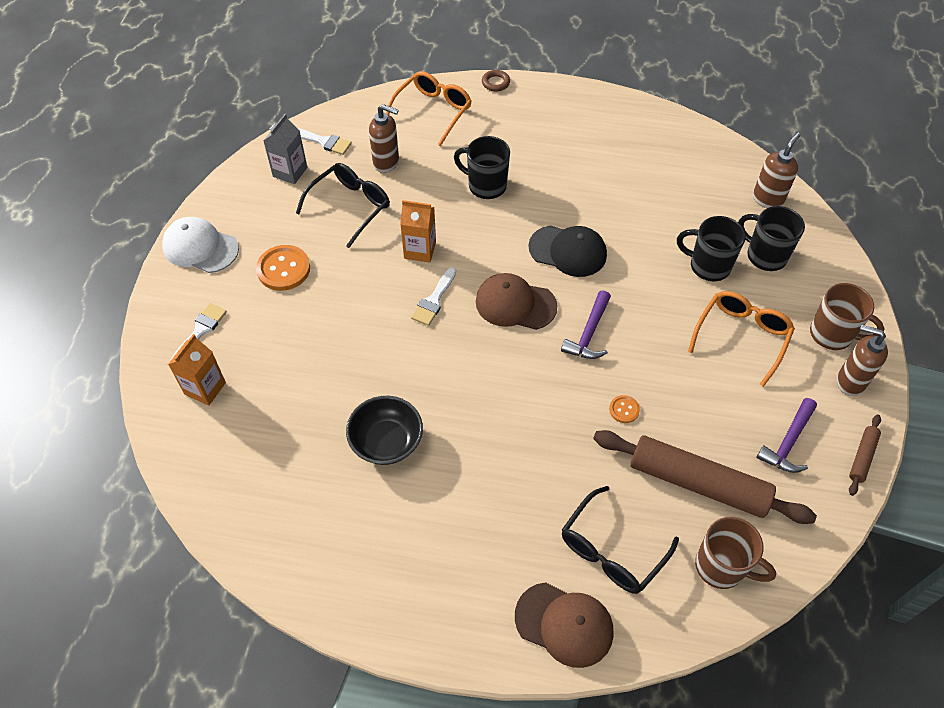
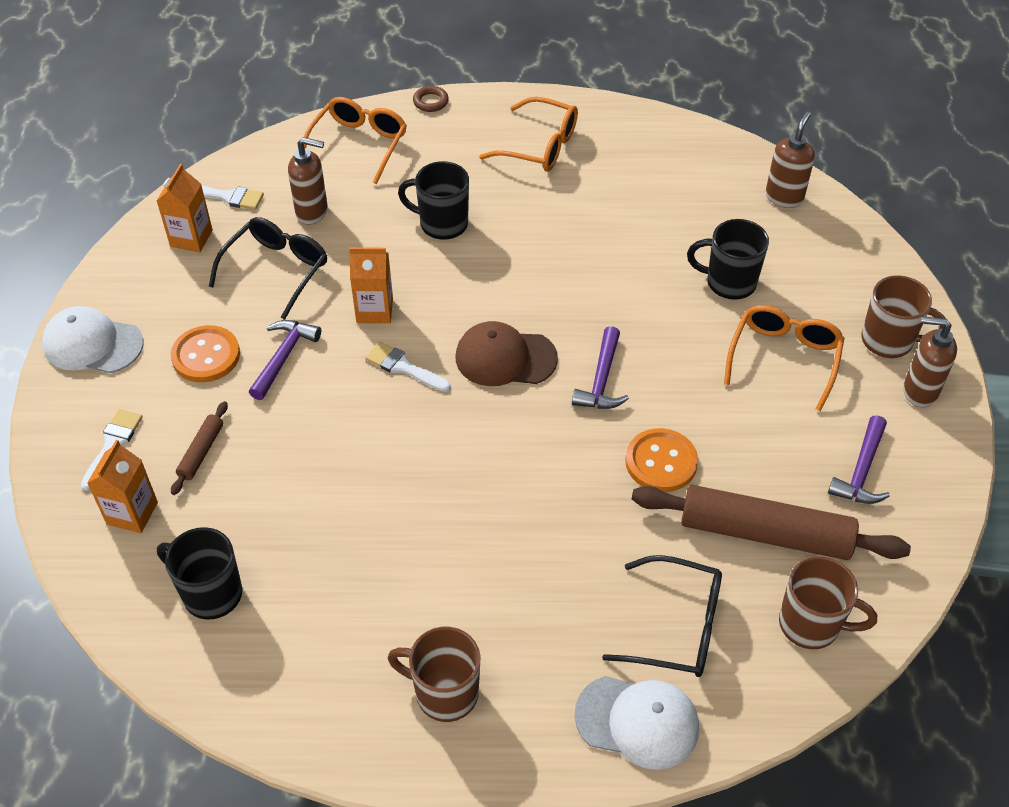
camera: 10 degrees left, 5 degrees down
grey carton [263,114,307,184] -> orange carton [157,164,213,252]
black bowl [346,396,423,465] -> none
white brush [411,267,456,326] -> white brush turned 105 degrees clockwise [365,341,451,392]
brown cap [515,582,614,668] -> white cap [574,676,699,770]
black cap [529,225,607,277] -> none
black glasses [562,486,679,594] -> black glasses turned 105 degrees counterclockwise [602,555,722,677]
orange button [609,395,640,423] -> orange button [625,428,698,492], size x1.94
black mug [738,206,805,271] -> black mug moved to [157,527,242,620]
brown rolling pin [849,414,881,496] -> brown rolling pin moved to [171,401,228,495]
none -> purple hammer [249,320,321,400]
none -> brown mug [388,627,480,722]
none -> orange glasses [479,97,578,171]

